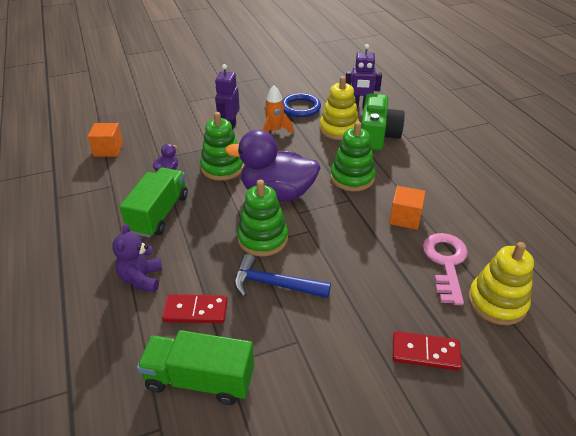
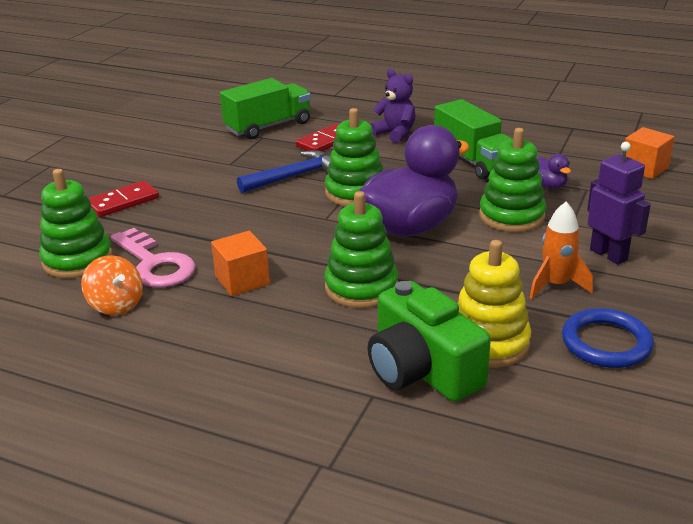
camera: 135 degrees right, 10 degrees down
purple robot [346,44,382,108] -> none
yellow stacking toy [468,242,534,325] -> green stacking toy [39,169,112,278]
none -> orange spinning top [81,255,143,315]

